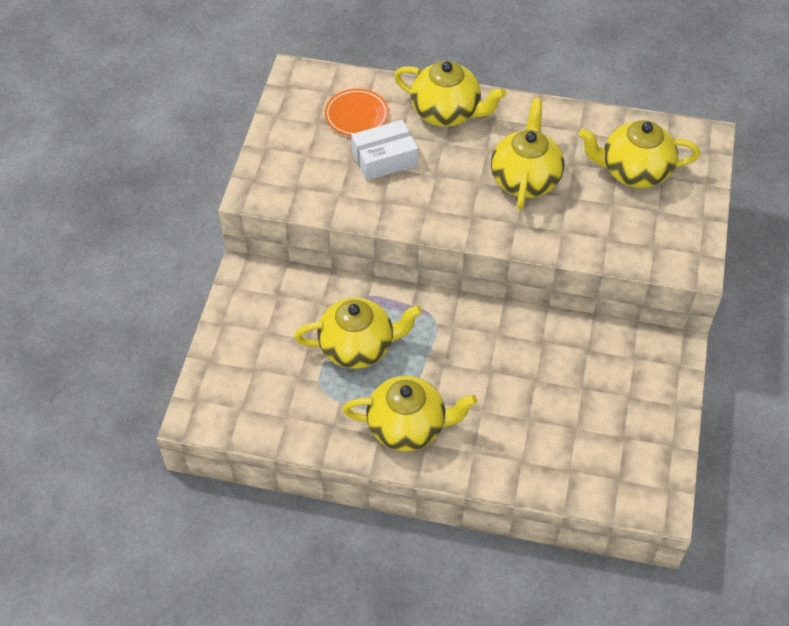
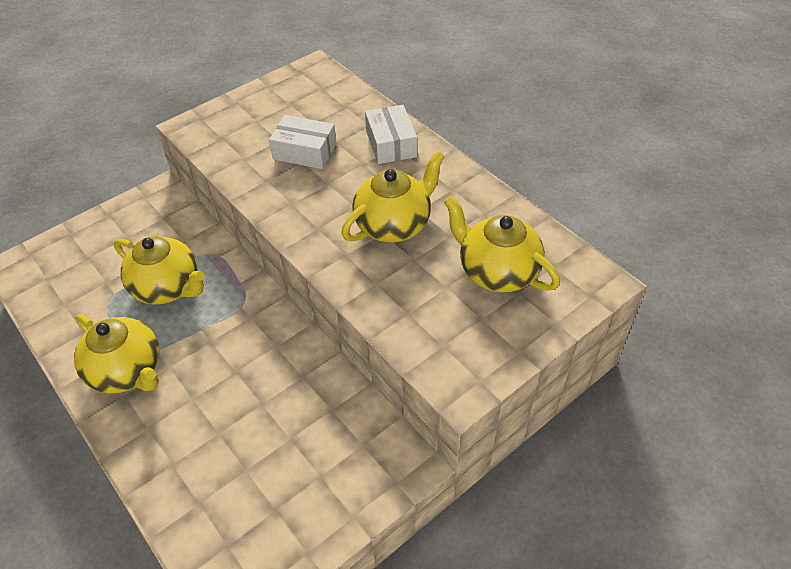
camera: 40 degrees right, 5 degrees down
orange plate [325,89,389,136] -> none
yellow teapot [394,61,506,127] -> white box [365,105,417,164]

